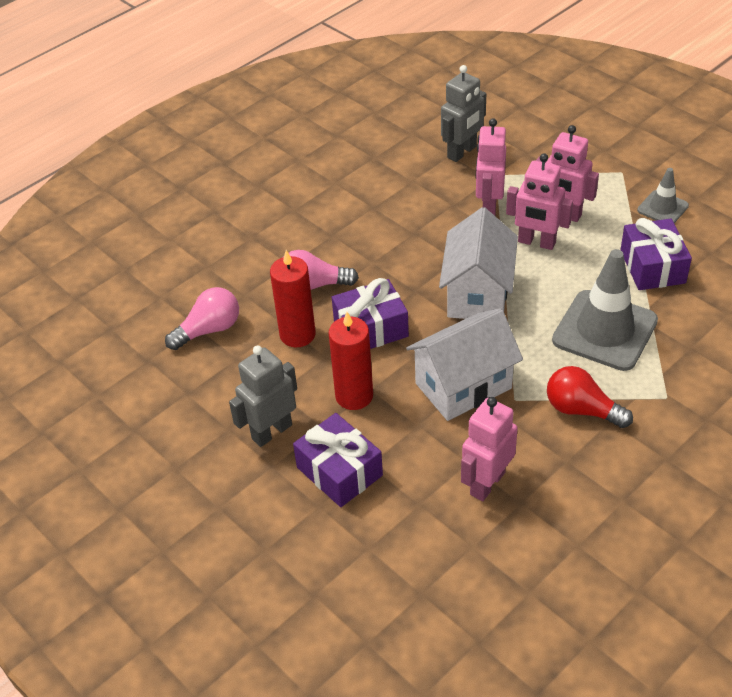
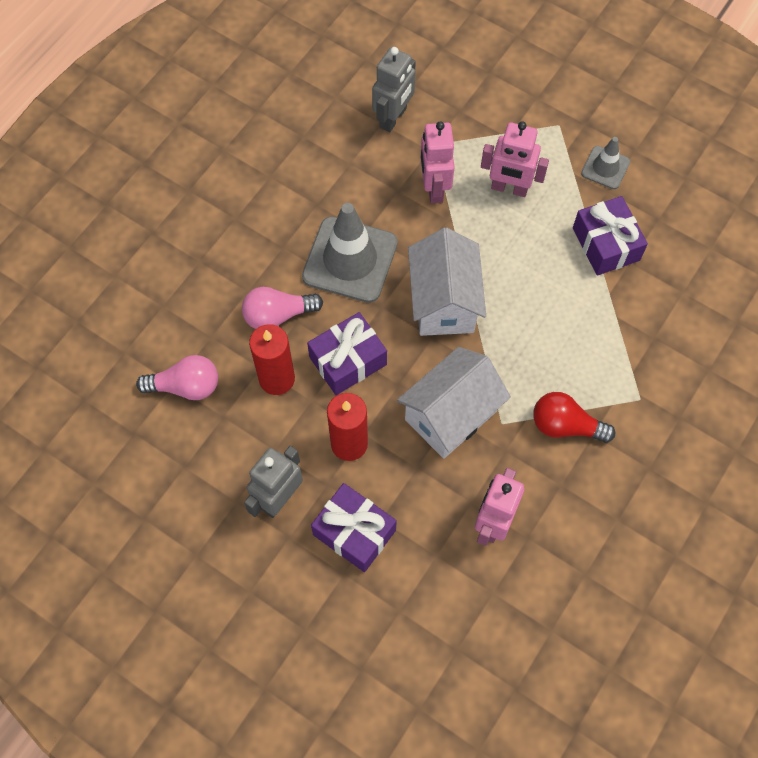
camera: 15 degrees left, 20 degrees up
pink light bulb [165,287,239,350] -> pink light bulb turned 45 degrees clockwise [136,355,218,400]
pink robot [506,153,573,250] -> none
grey traffic cone [552,249,658,371] -> grey traffic cone moved to [302,203,398,303]

